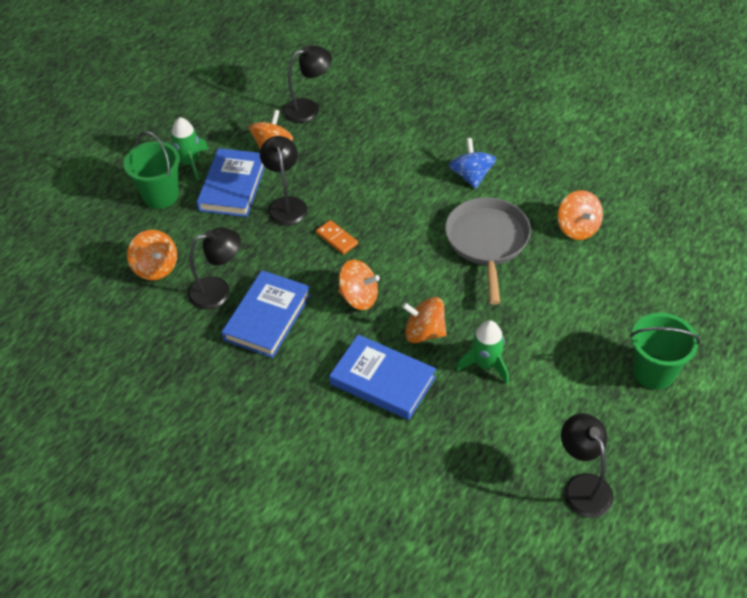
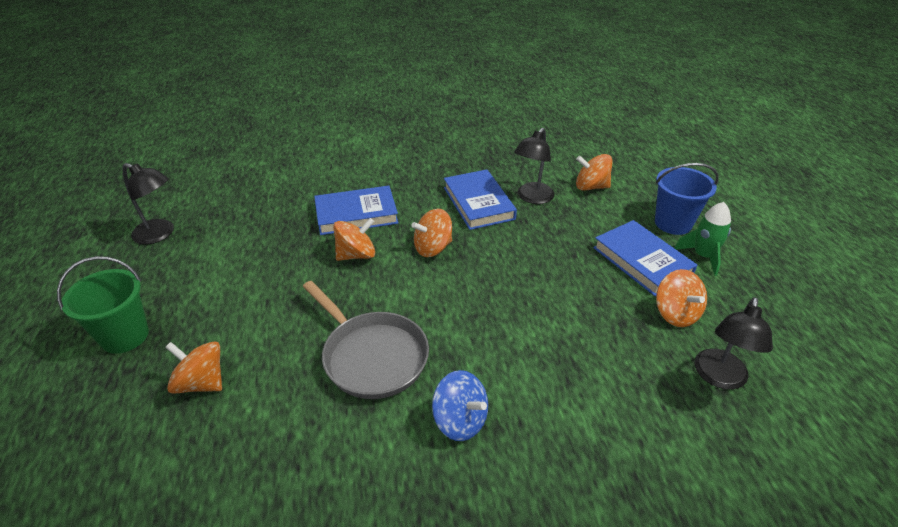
camera: 135 degrees right, 10 degrees down
green bucket [123,131,180,209] -> blue bucket [655,163,719,235]
black lamp [260,136,307,226] -> none
orange domino [316,220,358,254] -> none
green rocket [456,321,509,384] -> none
orange spinning top [557,190,603,240] -> orange spinning top moved to [165,341,222,394]

